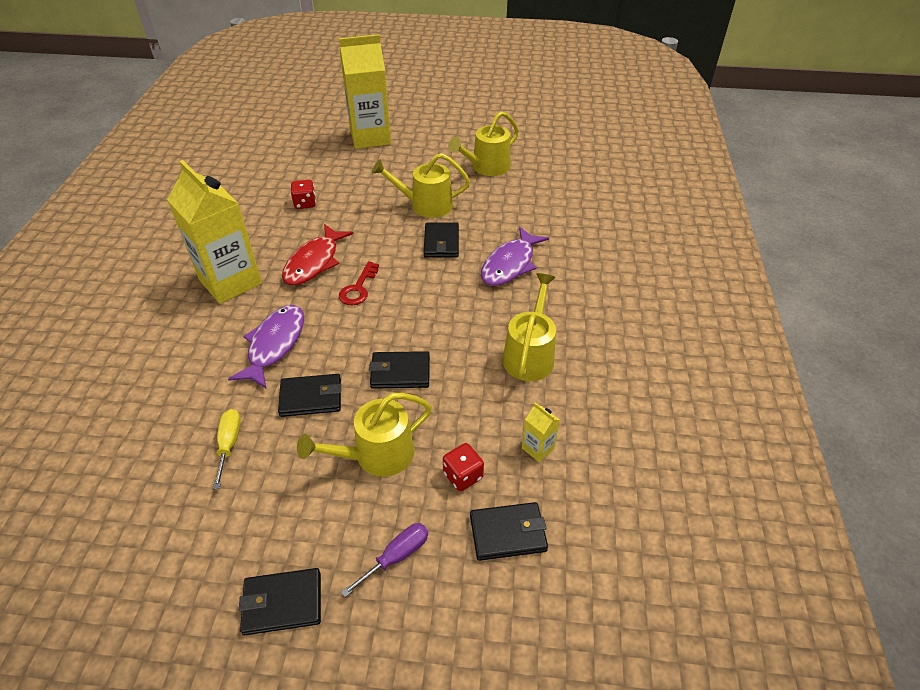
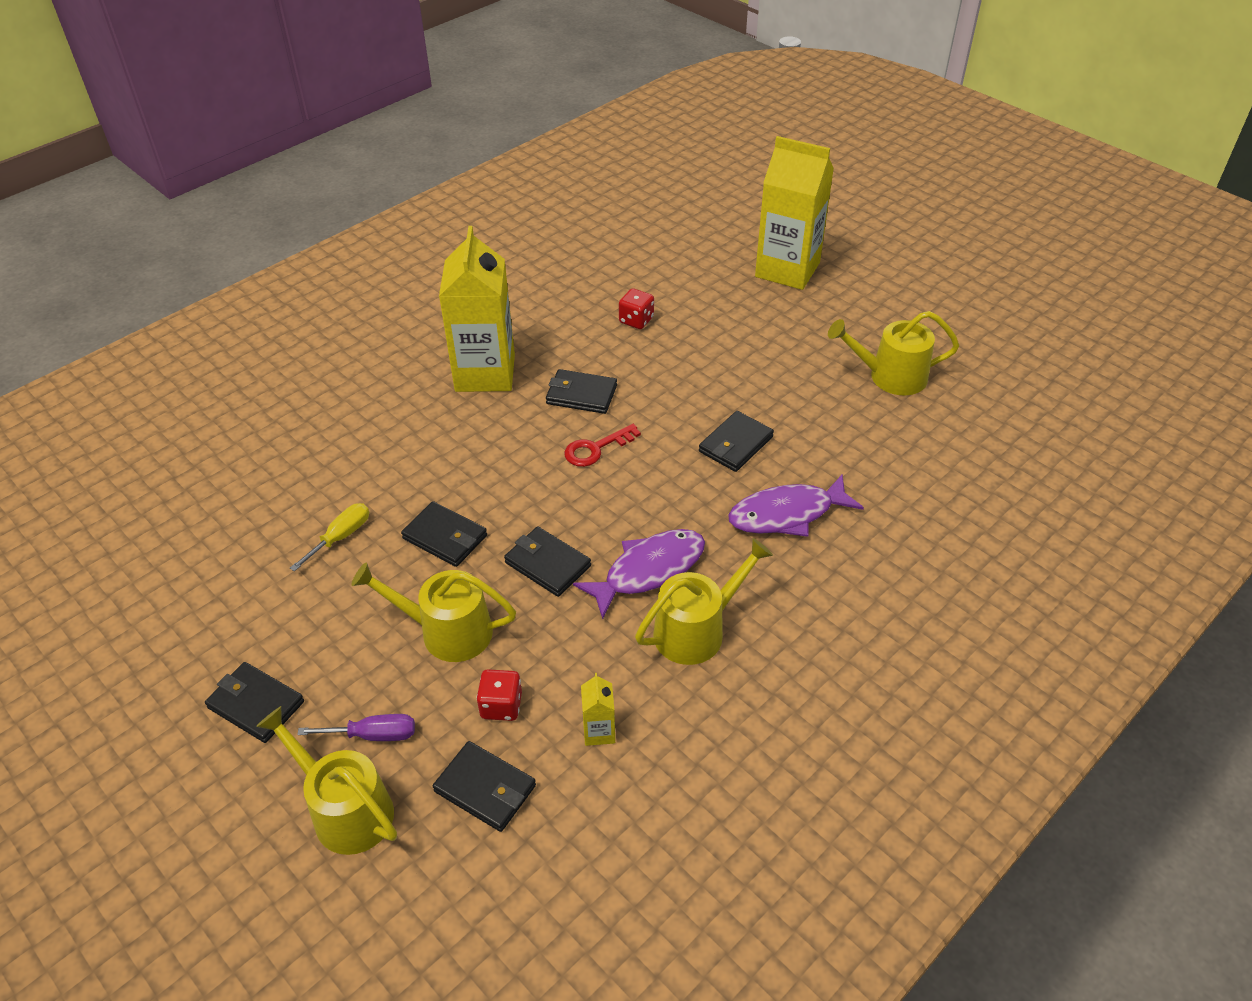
camera: 40 degrees right, 0 degrees up
purple fish [228,305,304,388] -> purple fish moved to [573,529,705,619]
red fish [282,224,353,285] -> black wallet [546,369,617,414]
yellow watering can [372,153,470,218] -> yellow watering can moved to [256,706,397,855]

